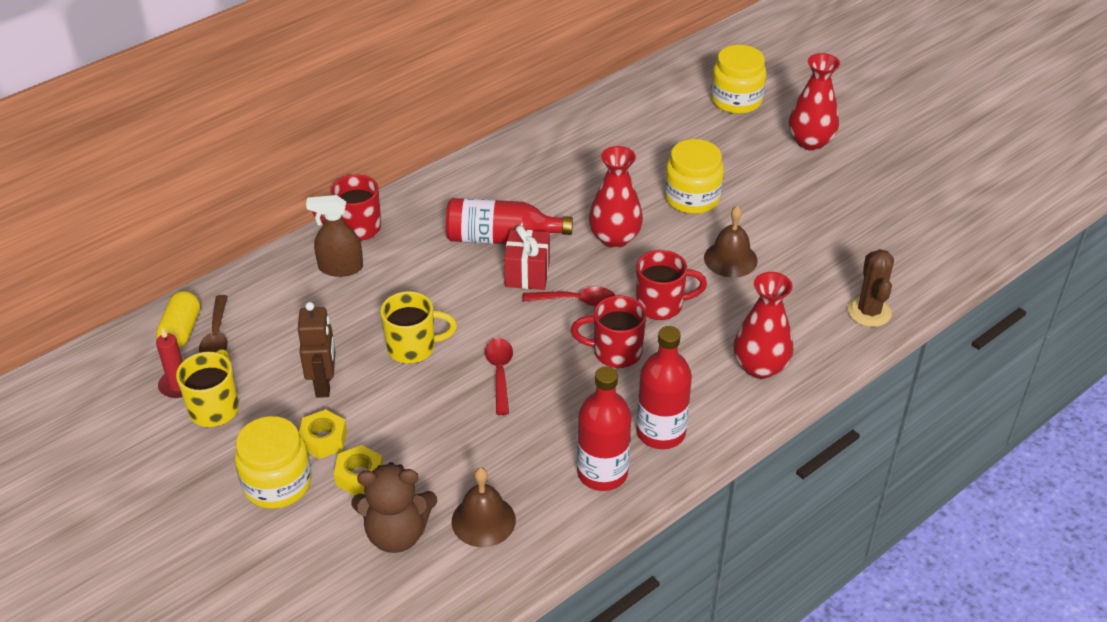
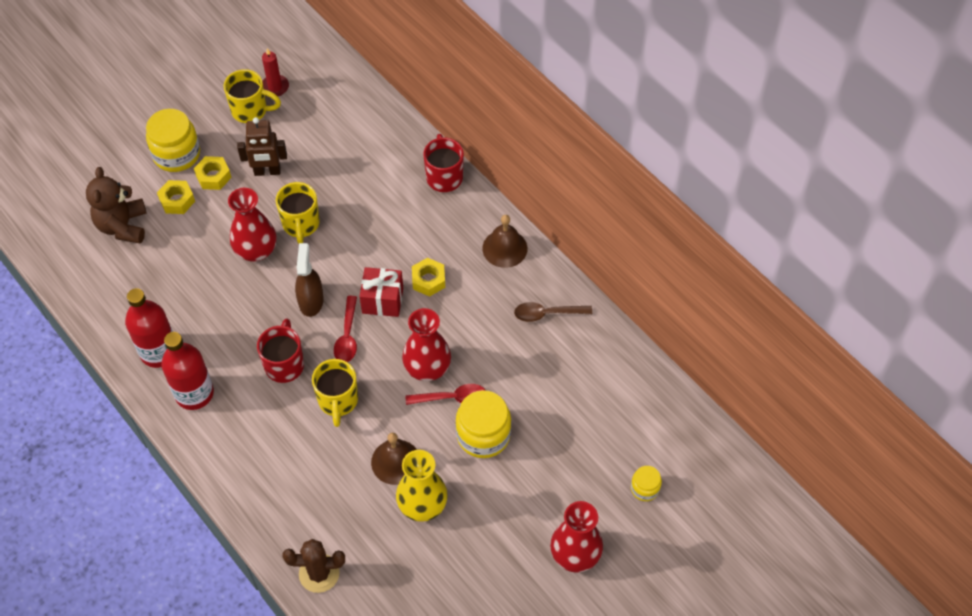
camera: 90 degrees right, 15 degrees up
yellow capsule [156,291,200,348] -> none
brown spoon [199,295,228,353] -> brown spoon moved to [514,302,592,322]
brown spray bottle [306,195,363,277] -> brown spray bottle moved to [295,243,324,317]
red bottle [446,198,573,244] -> yellow nut [412,258,445,297]
brown bell [452,467,516,547] -> brown bell moved to [482,215,528,268]
red spoon [485,338,513,415] -> red spoon moved to [406,384,486,405]
red mug [636,250,707,320] -> yellow mug [312,359,358,427]
yellow jar [711,45,766,114] -> yellow jar [631,466,662,501], size x0.53
red vase [733,272,793,379] -> red vase moved to [228,188,276,261]
none -> yellow vase [396,450,448,522]

